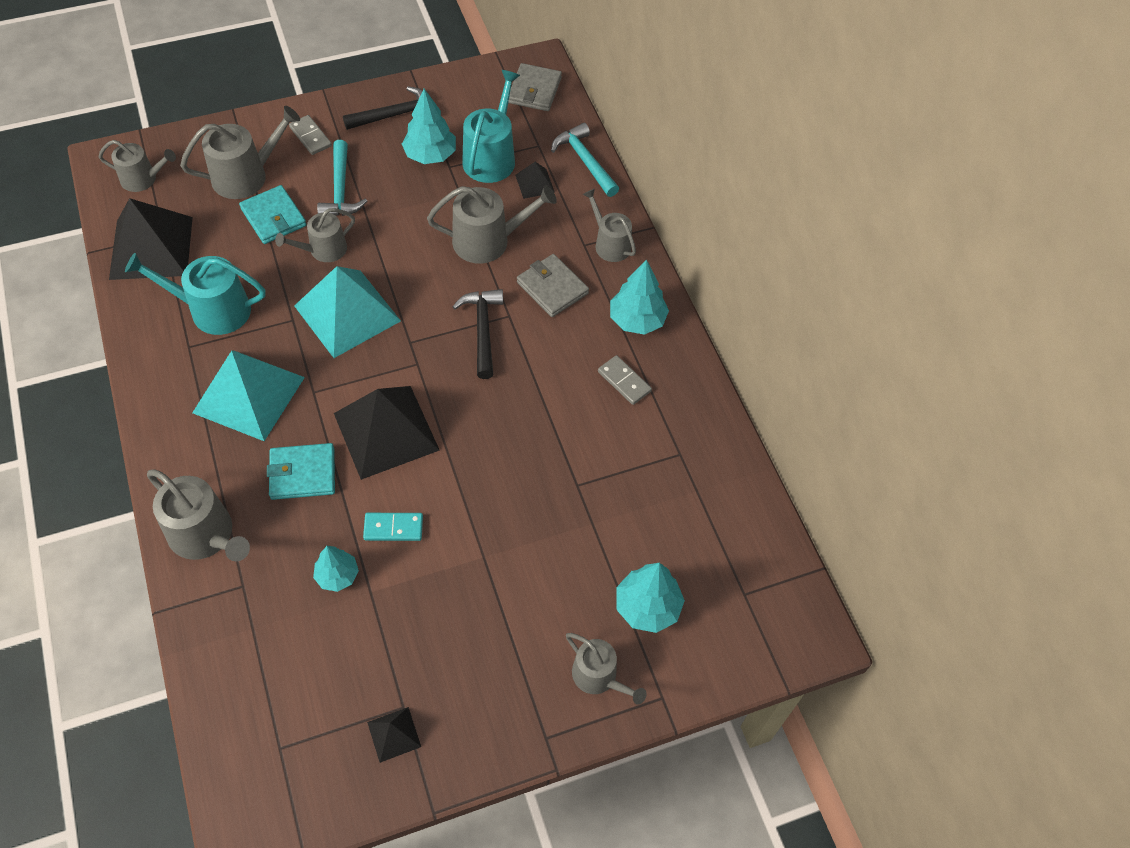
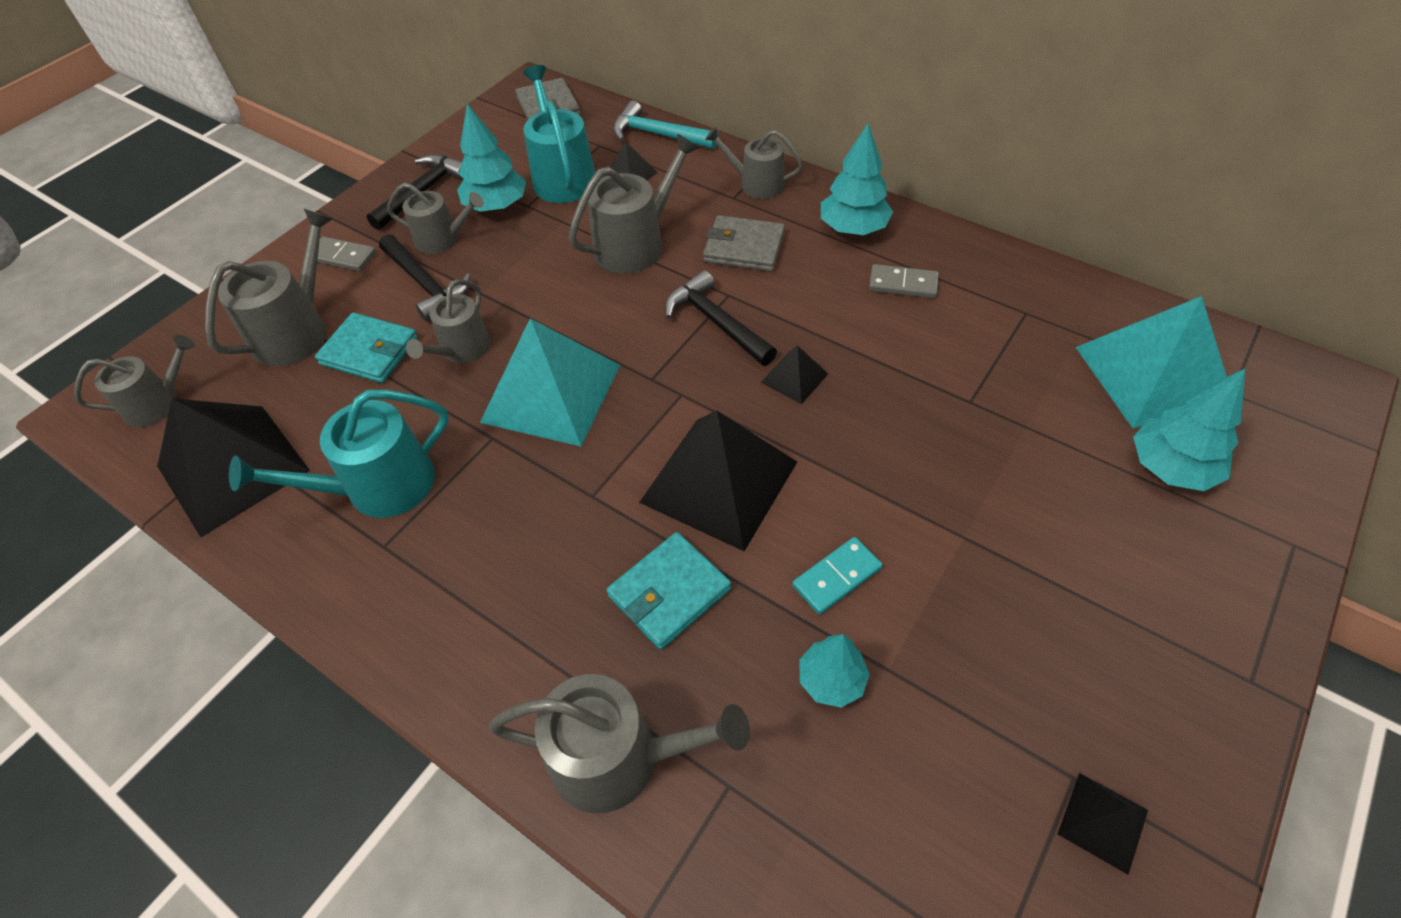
camera: 30 degrees left, 5 degrees down
turquoise pyramid [192,351,305,441] -> turquoise pyramid moved to [1076,296,1227,428]
turquoise hammer [317,140,367,216] -> black hammer [379,234,471,322]
grey watering can [566,633,646,705] -> grey watering can moved to [387,183,484,254]
none -> black pyramid [761,345,828,405]

